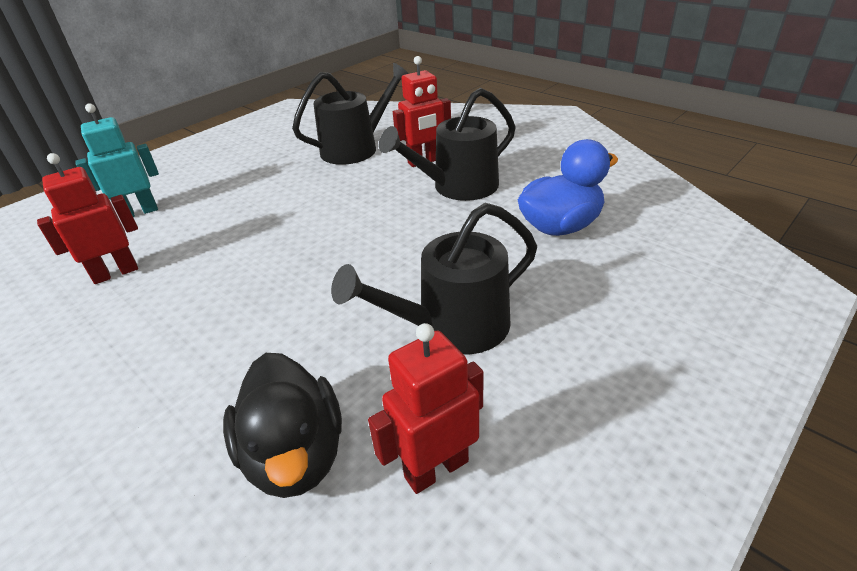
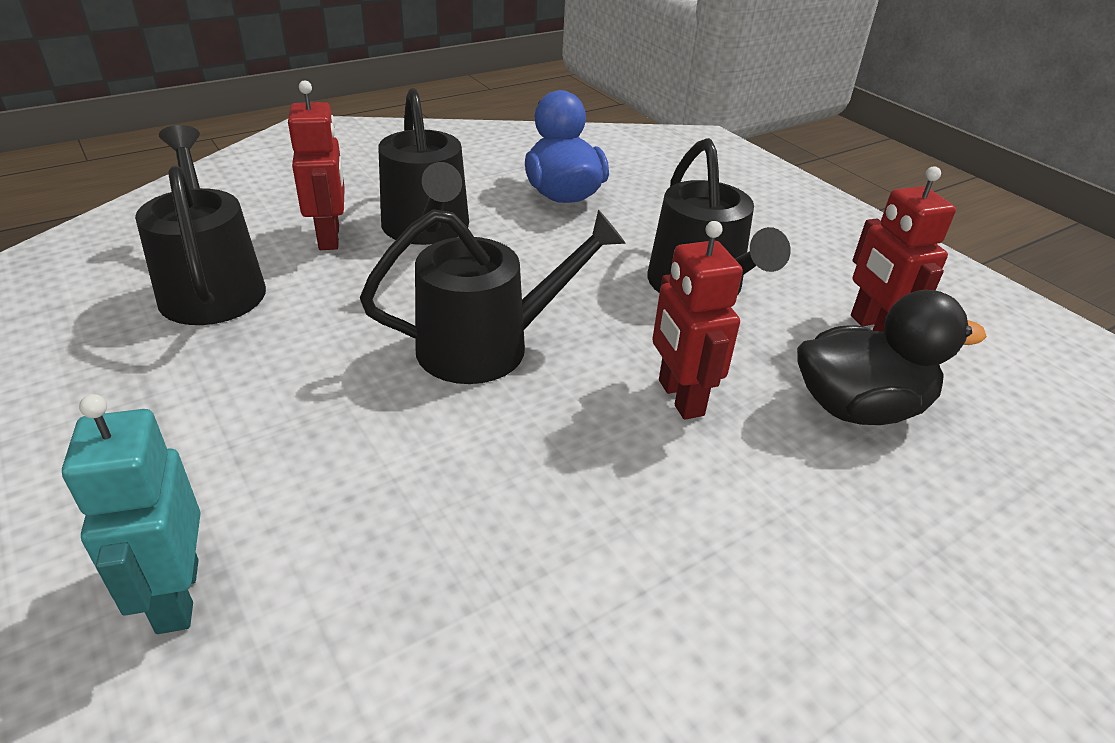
camera: 80 degrees left, 0 degrees up
red robot [37,153,138,284] -> red robot moved to [652,221,743,420]
none -> black watering can [360,209,626,384]

